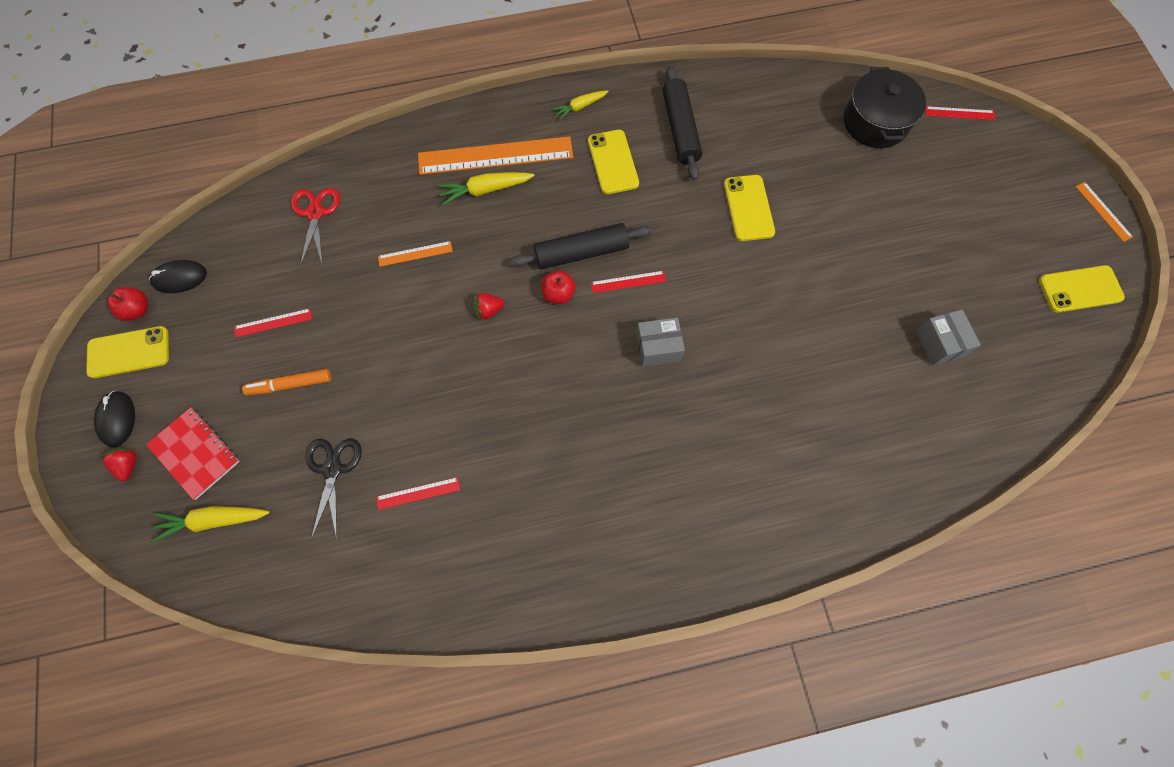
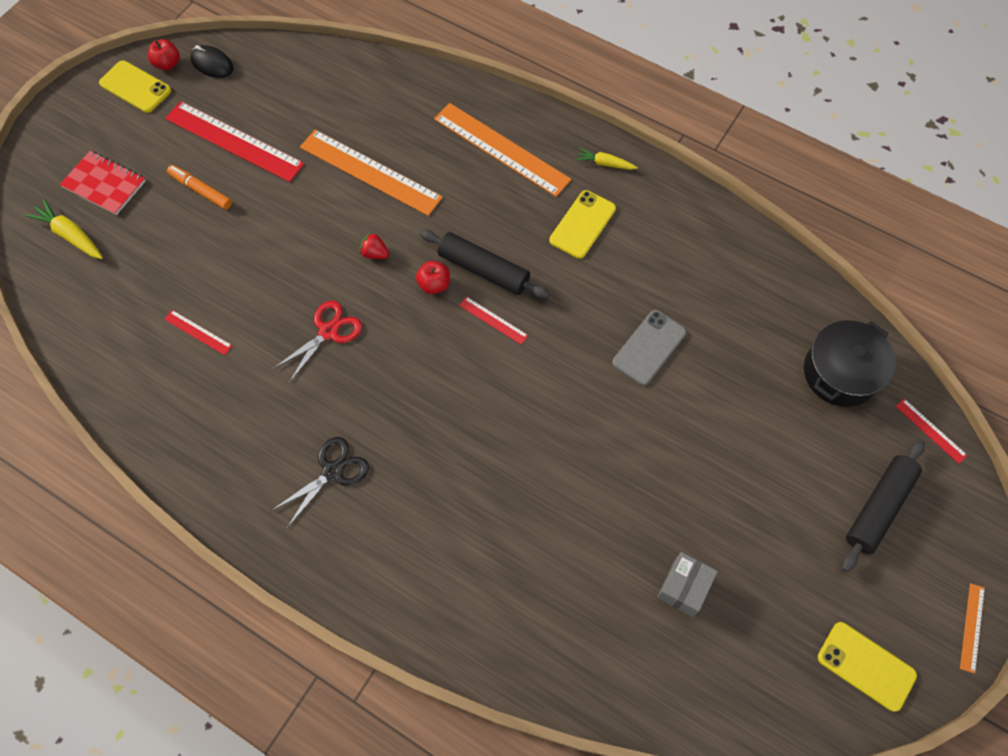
camera: 45 degrees right, 5 degrees down
black mouse [94,391,135,447] -> none
red strawberry [102,448,137,481] -> none
red notebook [146,407,240,500] -> red notebook turned 60 degrees counterclockwise [59,151,146,215]
red ruler [234,308,312,338] -> red ruler [165,101,304,182], size x2.20
red scissors [291,188,340,267] -> red scissors moved to [273,301,362,383]
black scissors [306,438,362,540] -> black scissors moved to [271,437,369,528]
orange ruler [378,241,453,267] -> orange ruler [300,130,443,216], size x2.20
yellow carrot [437,172,534,205] -> none
grey box [636,317,685,367] -> none
black rolling pin [663,66,702,180] -> black rolling pin moved to [842,440,925,572]
yellow phone [724,175,775,241] -> grey phone [612,310,686,385]

